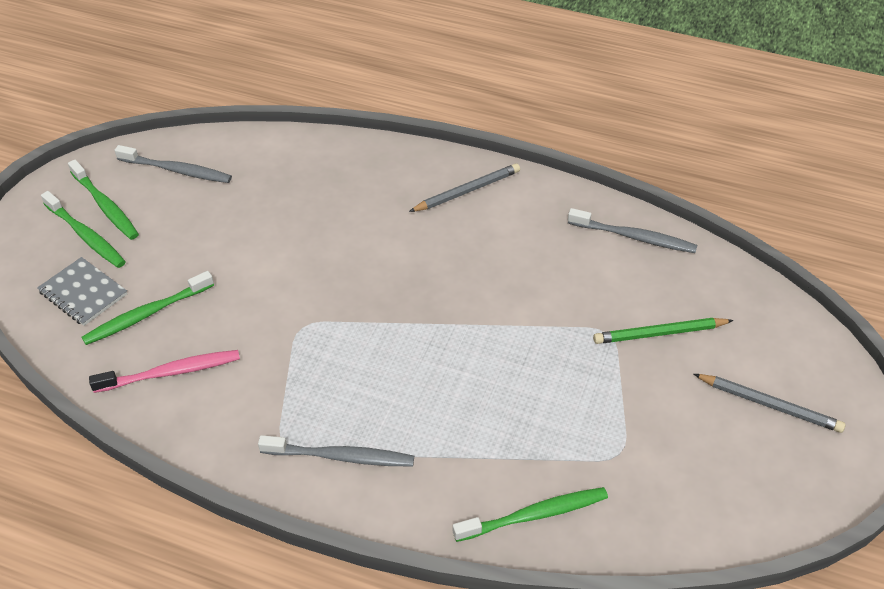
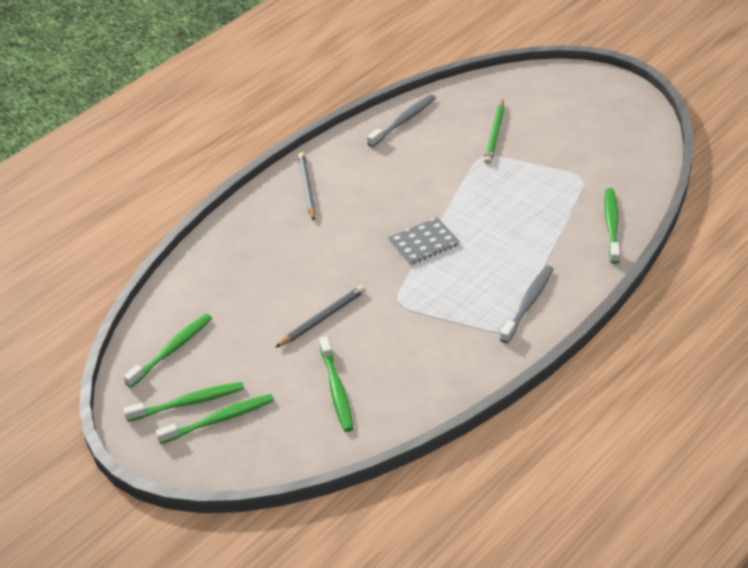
camera: 65 degrees left, 5 degrees down
grey notebook [37,257,127,326] -> grey notebook moved to [388,217,460,265]
pink toothbrush [89,350,240,393] -> none
grey toothbrush [114,145,232,183] -> green toothbrush [123,314,212,388]
grey pencil [694,374,846,433] -> grey pencil moved to [275,285,365,348]

